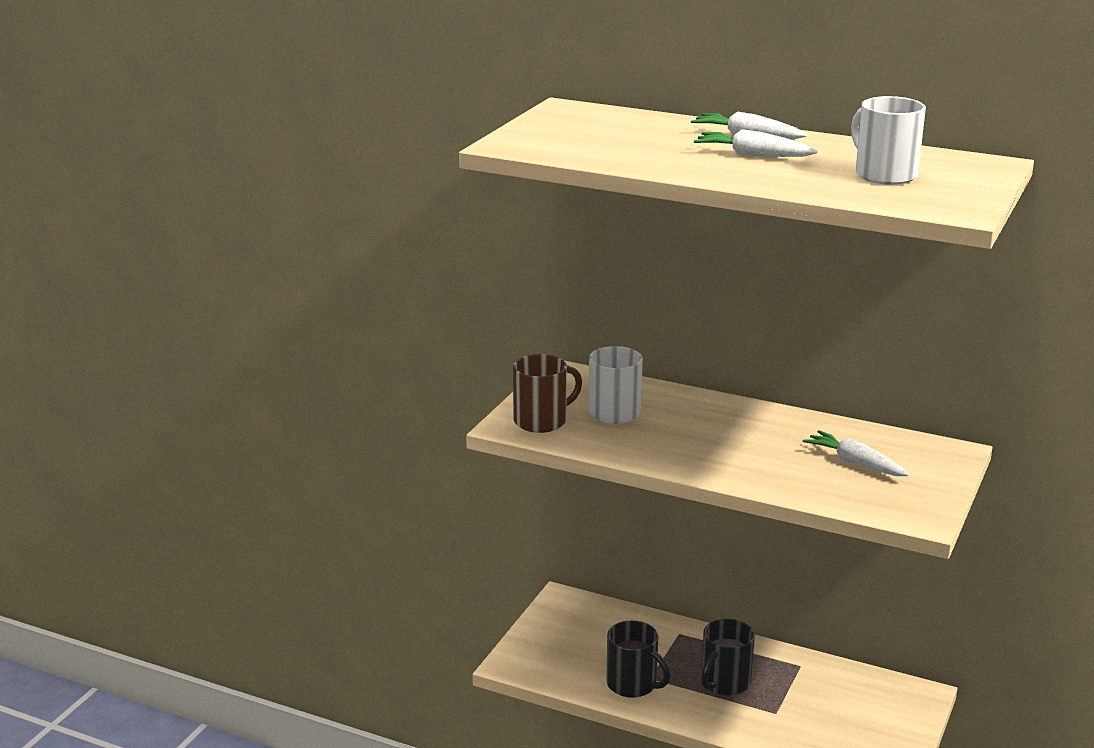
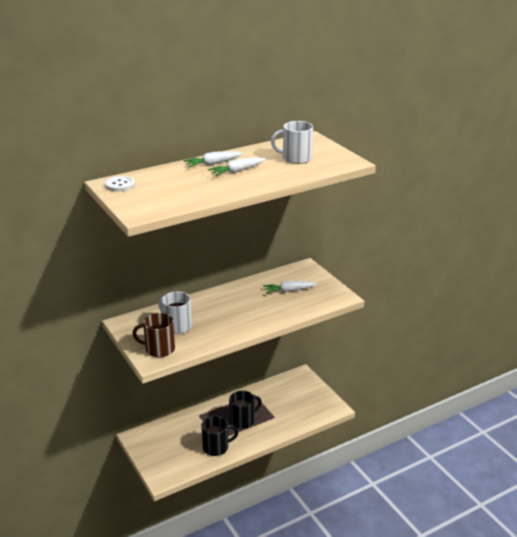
camera: 55 degrees left, 5 degrees up
brown mug [513,354,582,433] -> brown mug turned 90 degrees counterclockwise [132,313,175,357]
black mug [701,619,755,696] -> black mug turned 105 degrees counterclockwise [229,391,262,429]
none -> white button [105,176,135,192]

